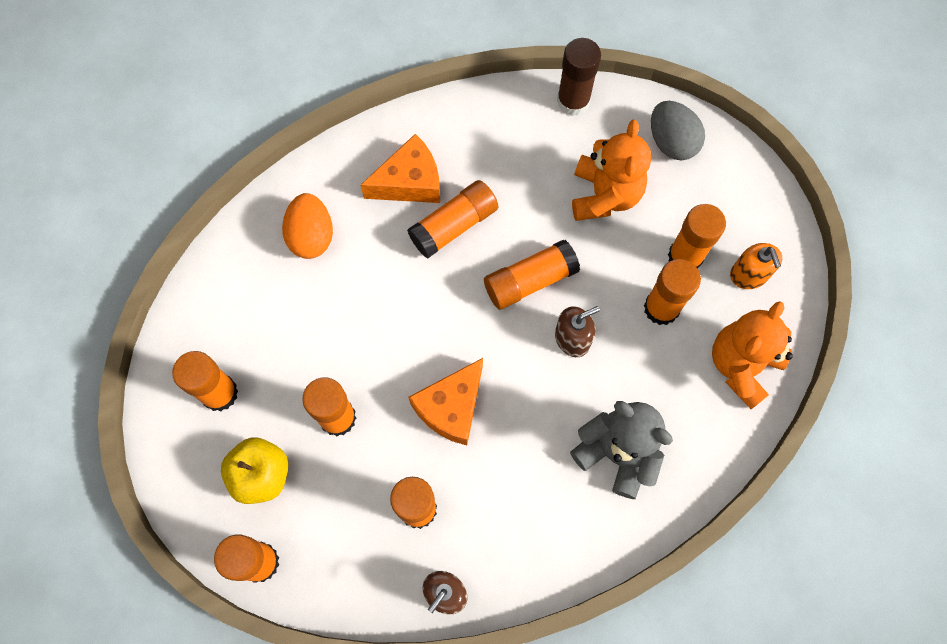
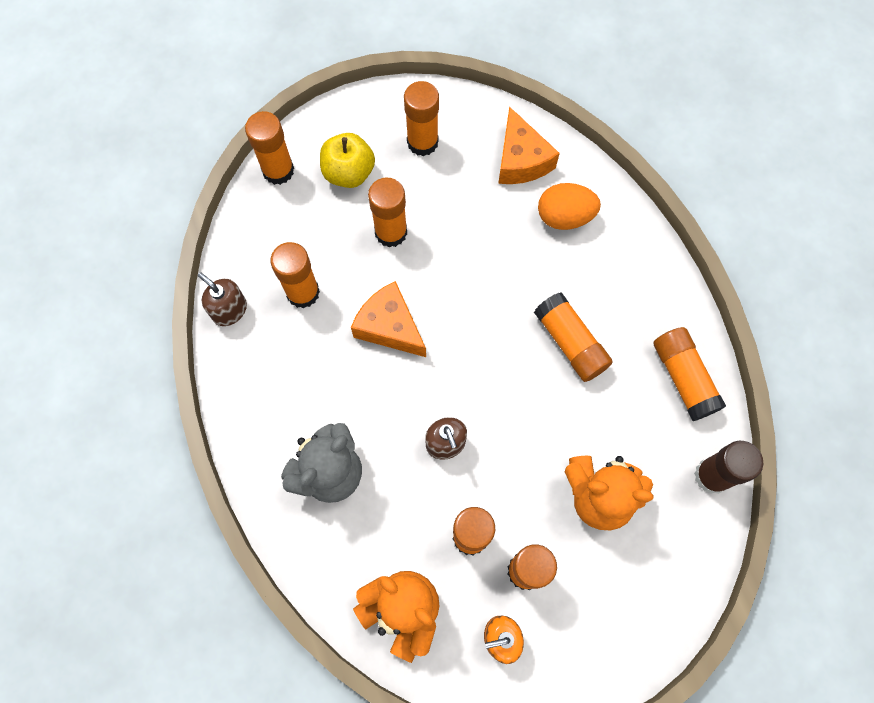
camera: 95 degrees right, 0 degrees up
orange cheese [360,134,440,203] -> orange cheese moved to [498,106,560,184]
orange glue stick [484,240,580,310] -> orange glue stick moved to [654,327,726,421]
grey egg [651,101,705,160] -> none

